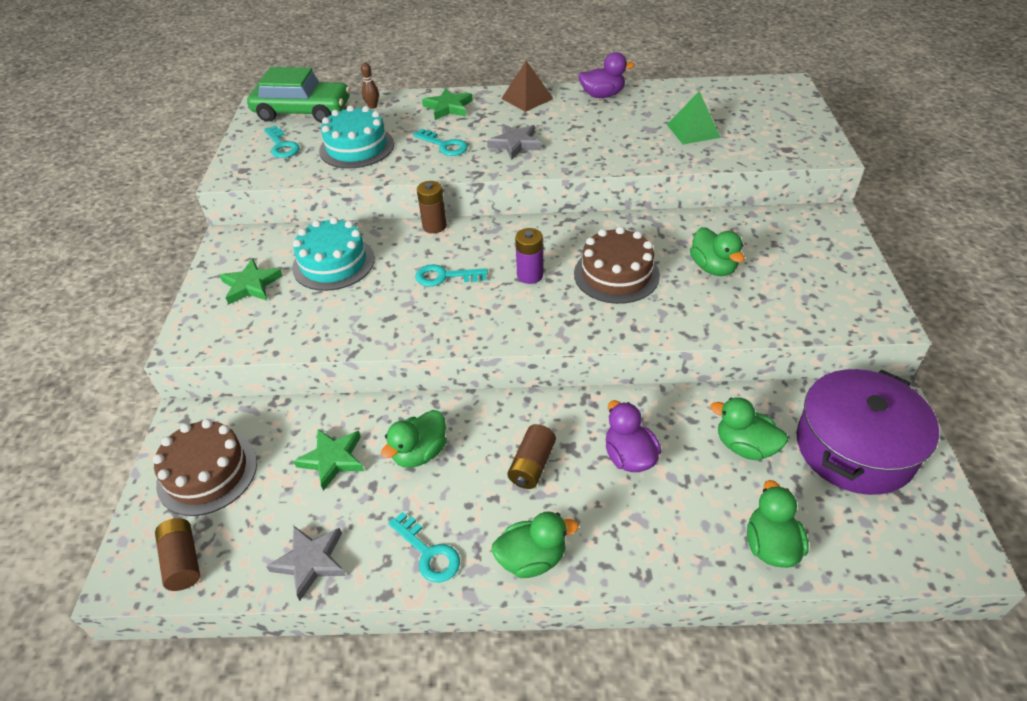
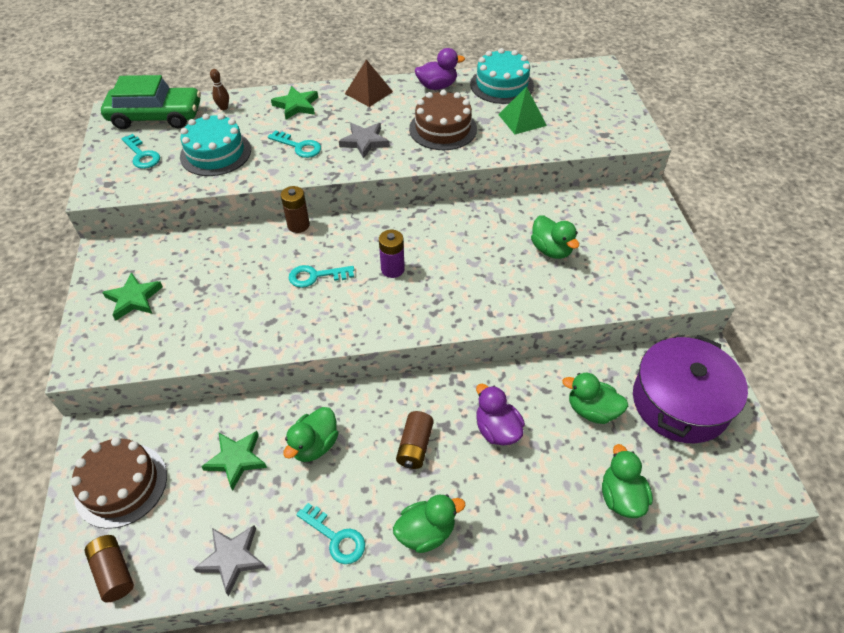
camera: 10 degrees left, 5 degrees up
turquoise cake [292,217,375,291] -> turquoise cake moved to [470,48,534,104]
brown cake [574,227,660,304] -> brown cake moved to [409,90,477,150]

